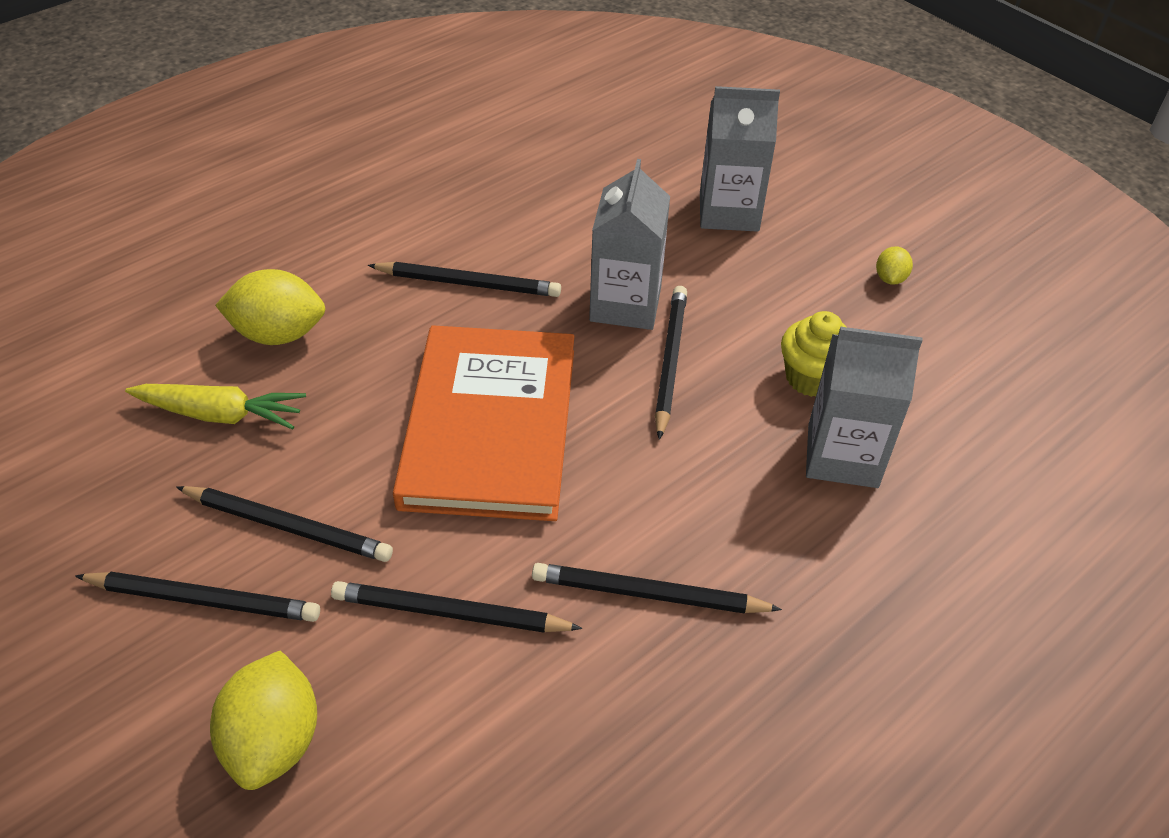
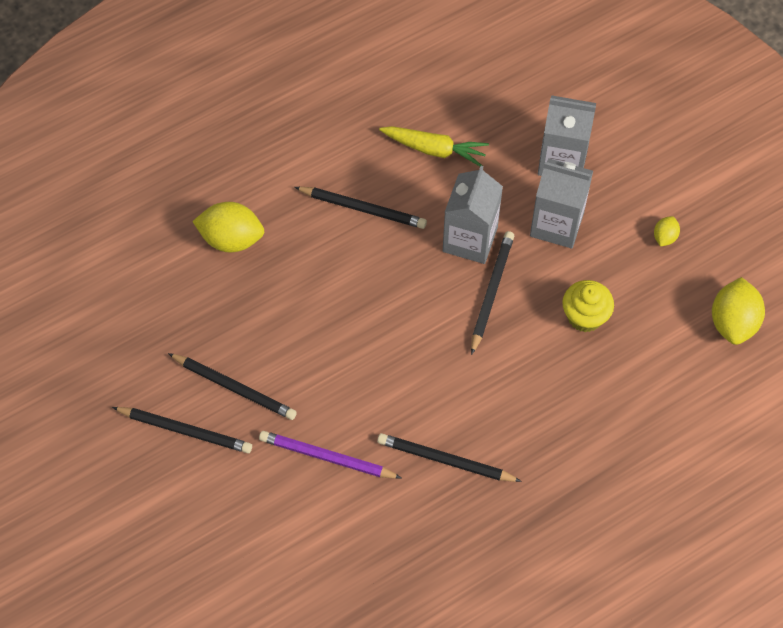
camera: 10 degrees right, 15 degrees up
yellow carrot [125,384,306,430] -> yellow carrot moved to [379,126,489,166]
yellow lemon [210,650,317,790] -> yellow lemon moved to [712,277,765,345]
black pencil [331,581,582,633] -> purple pencil [259,431,401,479]
orange book [393,325,574,521] -> none
grey carton [806,327,923,488] -> grey carton moved to [530,159,593,249]

